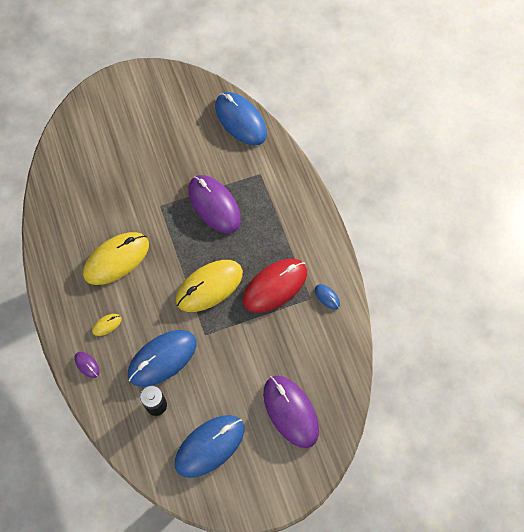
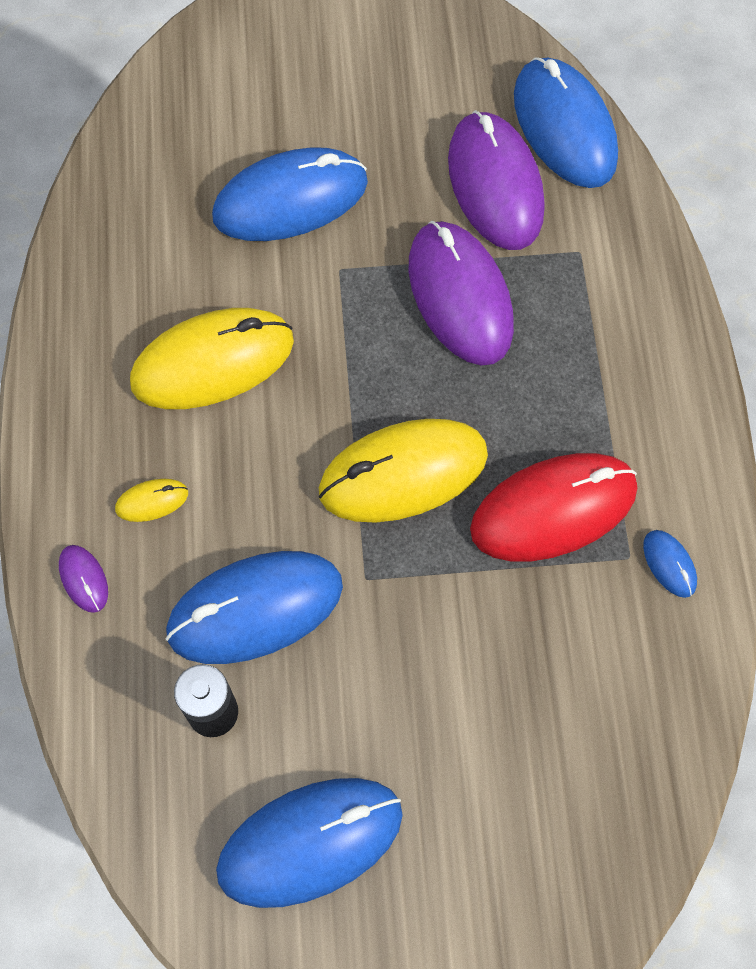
camera: 15 degrees right, 0 degrees up
purple mouse [263,376,319,448] -> purple mouse moved to [448,110,545,250]
none -> blue mouse [212,147,368,241]

